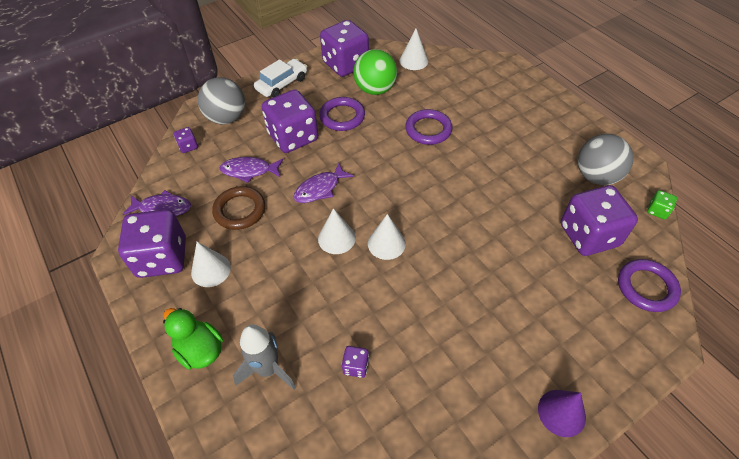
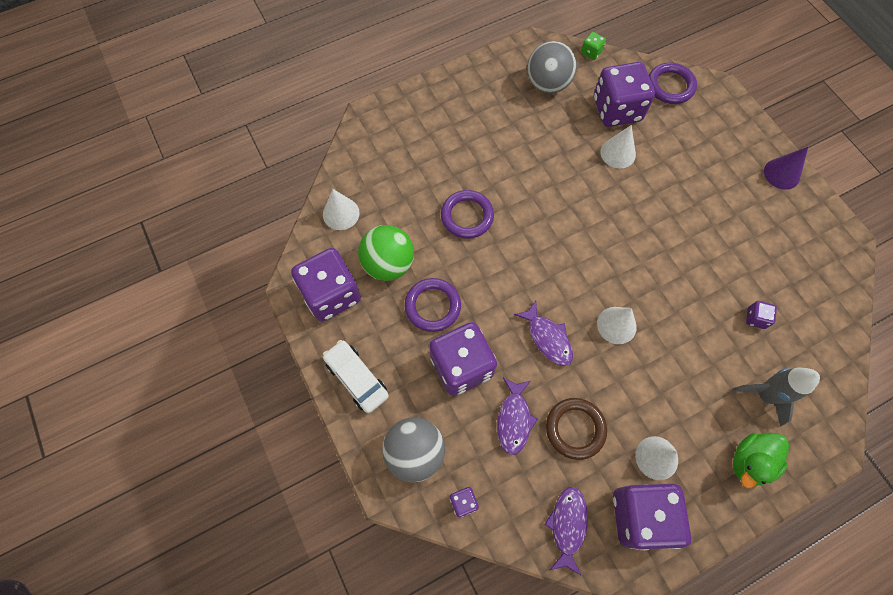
camera: 85 degrees left, 15 degrees up
white cone [368,214,406,260] -> white cone moved to [601,125,636,168]

